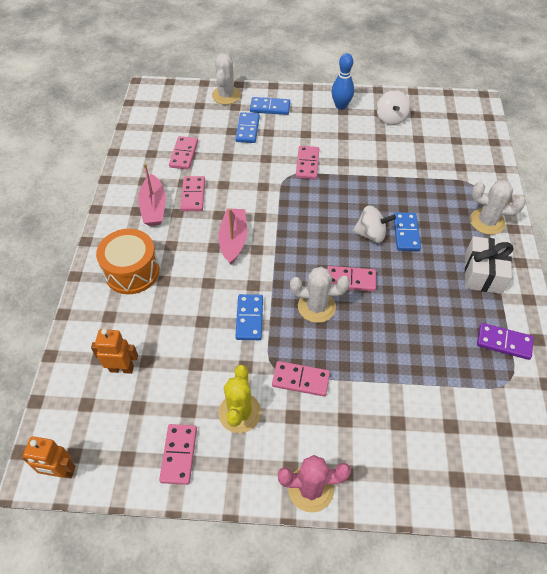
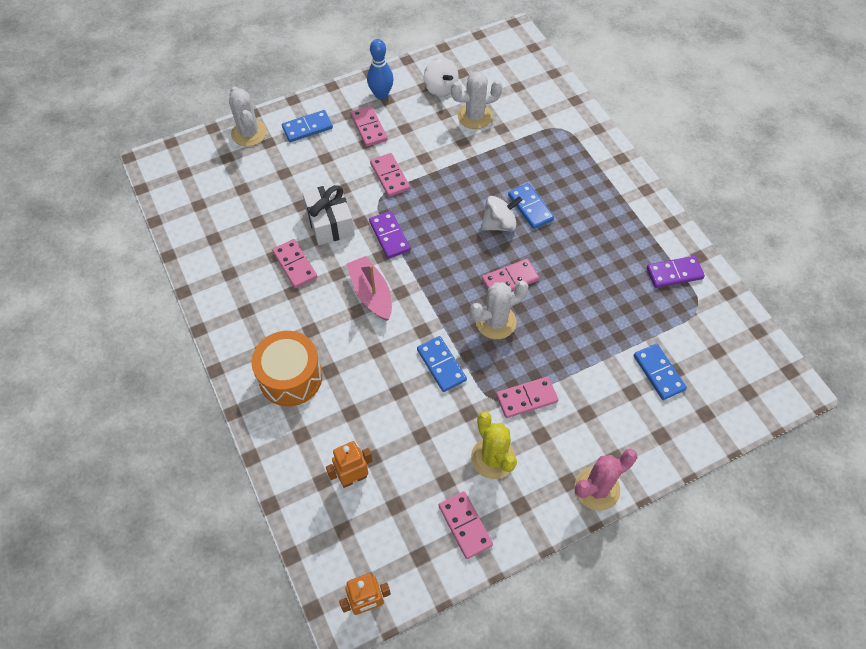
camera: 30 degrees left, 5 degrees up
pink boat [138,164,166,226] -> none
pink domino [169,136,198,169] -> pink domino moved to [351,106,387,147]
blue domino [235,112,260,143] -> blue domino moved to [634,343,687,400]
white gift [465,236,513,294] -> white gift moved to [302,183,355,245]
white cactus [470,180,526,235] -> white cactus moved to [451,71,503,129]
none -> purple domino [369,211,411,259]

